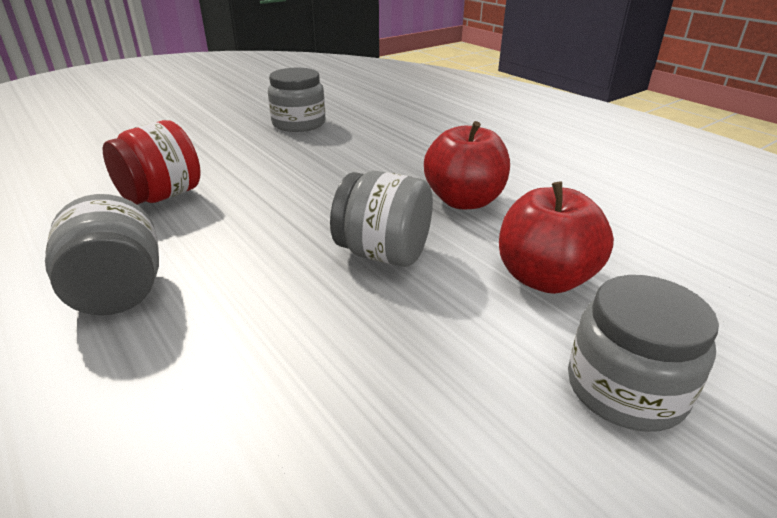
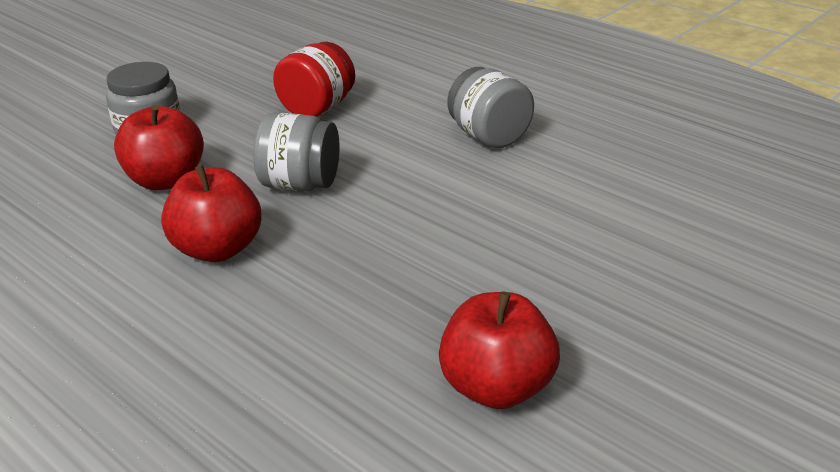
camera: 170 degrees right, 0 degrees up
red jar [103,120,201,205] -> red jar moved to [273,42,355,117]
grey jar [268,68,326,132] -> red apple [439,291,560,409]

